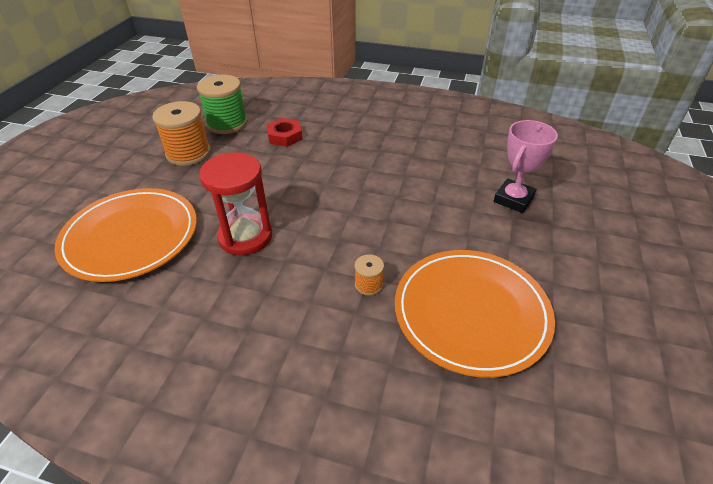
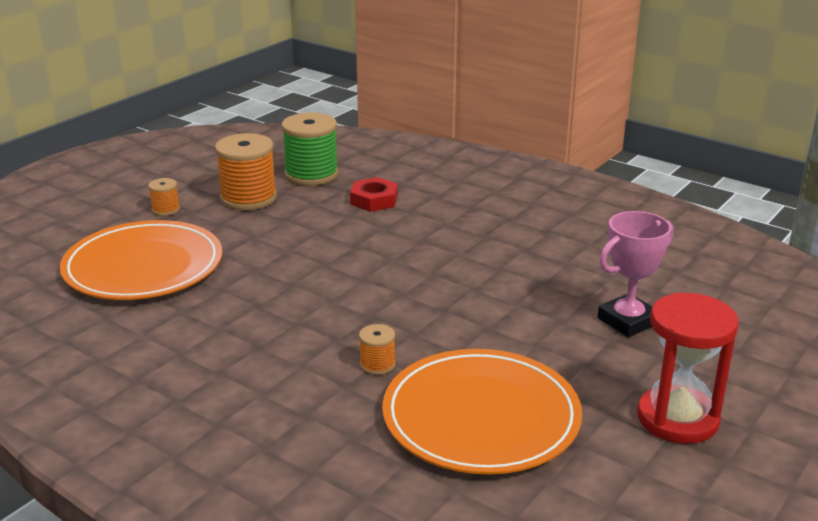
camera: 20 degrees right, 15 degrees down
red hourglass [199,152,272,255] -> red hourglass moved to [637,293,739,444]
none -> orange spool [148,178,180,216]

